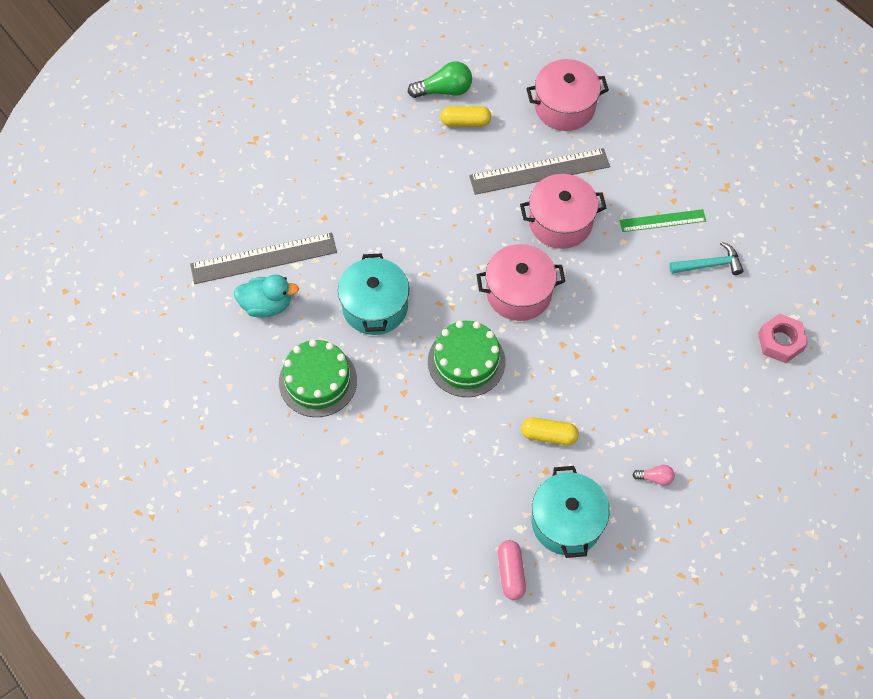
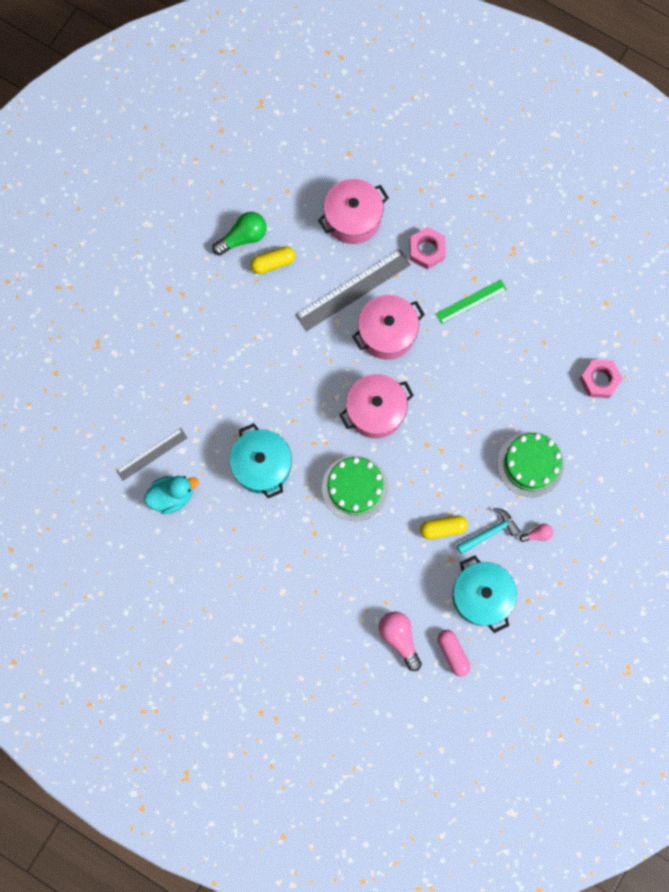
camera: 20 degrees left, 15 degrees up
grey ruler [190,233,337,284] -> grey ruler [116,428,188,481], size x0.60
green cake [279,339,357,417] -> green cake moved to [497,432,564,497]
turquoise hammer [669,241,744,275] -> turquoise hammer moved to [456,508,520,554]
none -> pink light bulb [379,611,422,671]
none -> pink nut [410,227,446,270]

